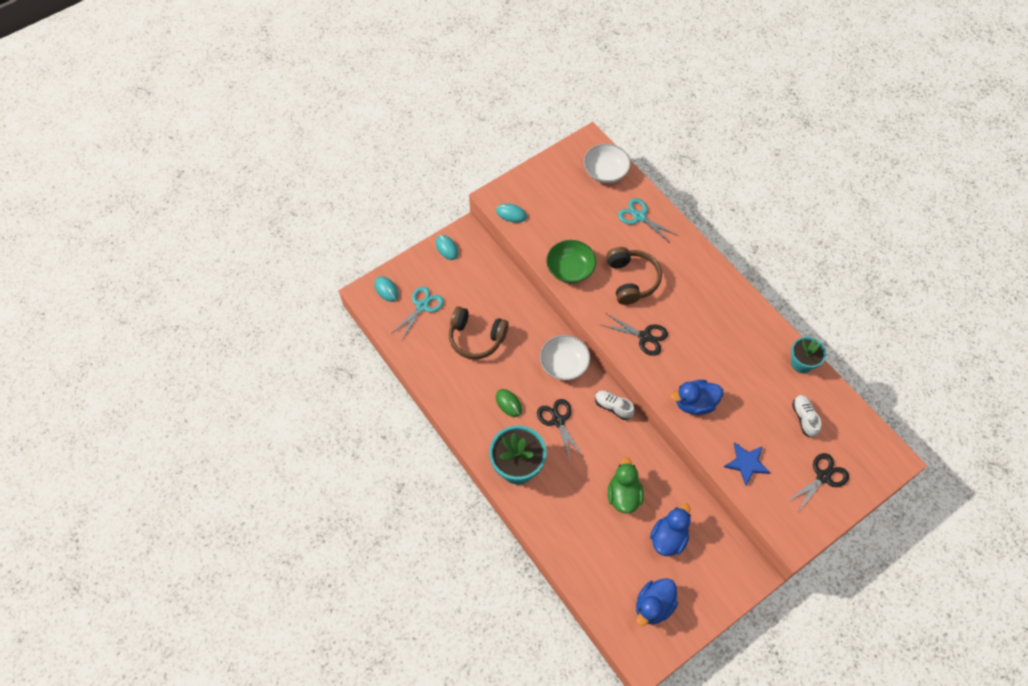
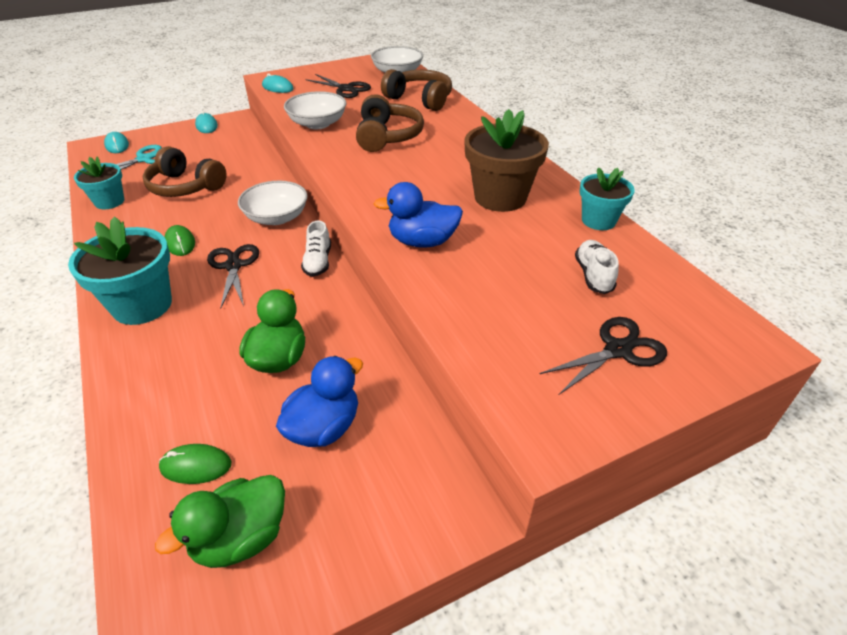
camera: 10 degrees right, 20 degrees down
green bowl [546,240,596,283] -> white bowl [284,91,346,129]
white shoe [595,390,635,420] -> white shoe turned 135 degrees counterclockwise [301,220,331,277]
black scissors [602,314,668,356] -> black scissors moved to [305,74,371,98]
turquoise scissors [618,198,678,243] -> brown headphones [381,69,452,111]
blue duck [636,578,678,626] -> green duck [155,475,285,568]
blue star [724,442,771,486] -> none
none -> turquoise flower pot [74,157,124,209]
none -> green mouse [159,444,231,484]
none -> brown flower pot [464,109,549,212]

